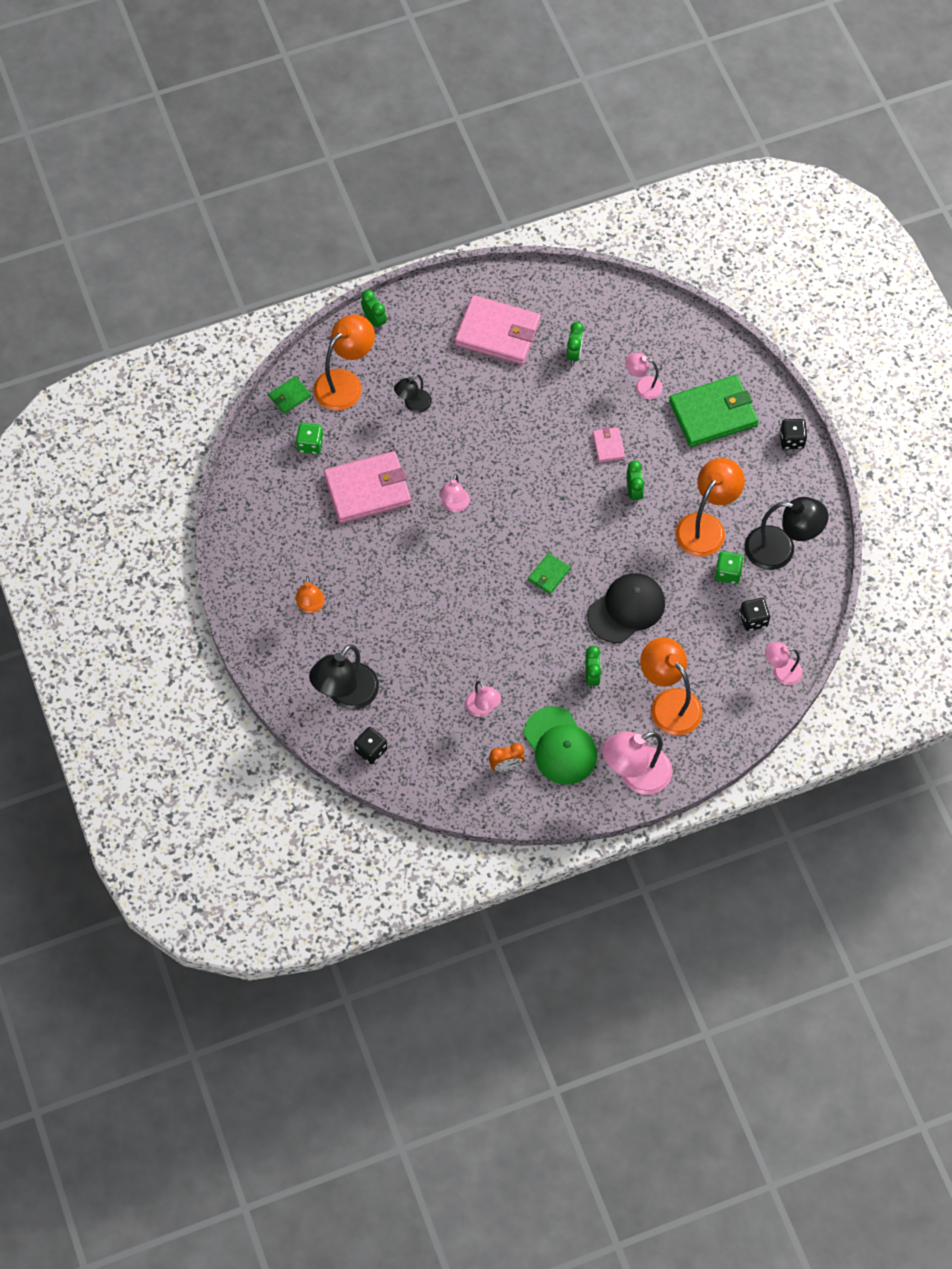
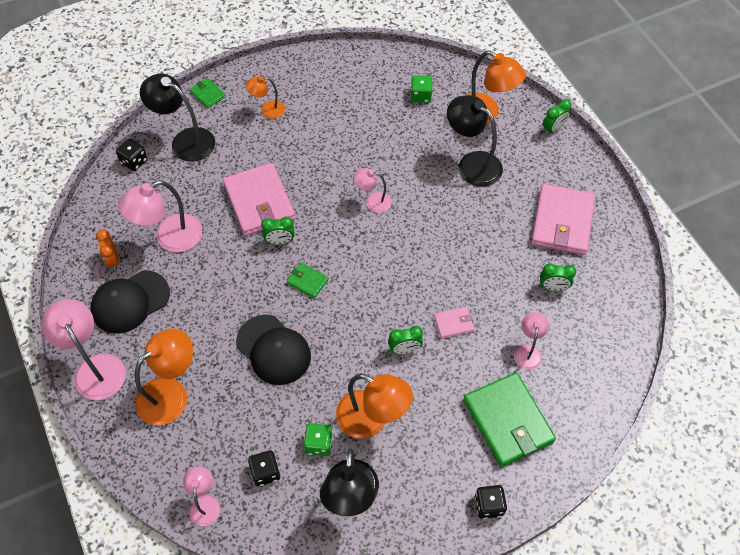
camera: 85 degrees right, 5 degrees down
green wallet [269,376,311,414] -> green wallet moved to [190,78,226,108]
pink wallet [324,451,411,523] -> pink wallet moved to [223,163,295,236]
black lamp [394,374,432,413] -> black lamp [447,95,503,187], size x1.78
pink lamp [465,681,501,717] -> pink lamp [118,180,202,252], size x1.78
green cap [524,706,597,785] -> black cap [91,270,170,334]
green clock [585,646,601,689] -> green clock moved to [261,217,294,245]

